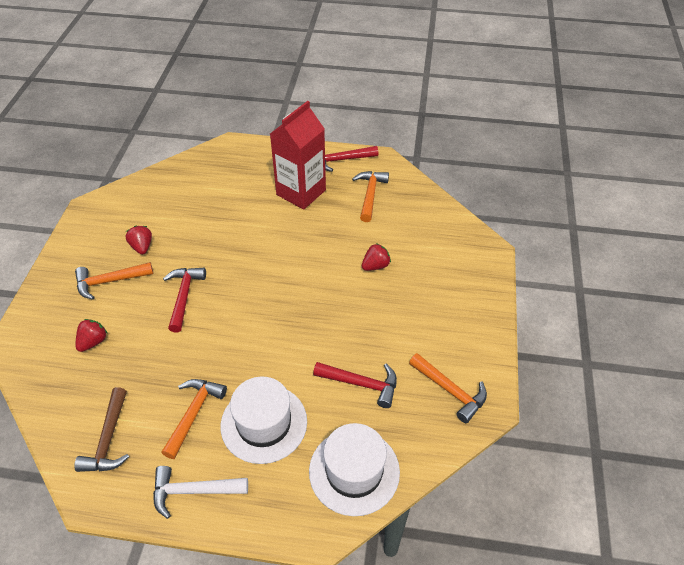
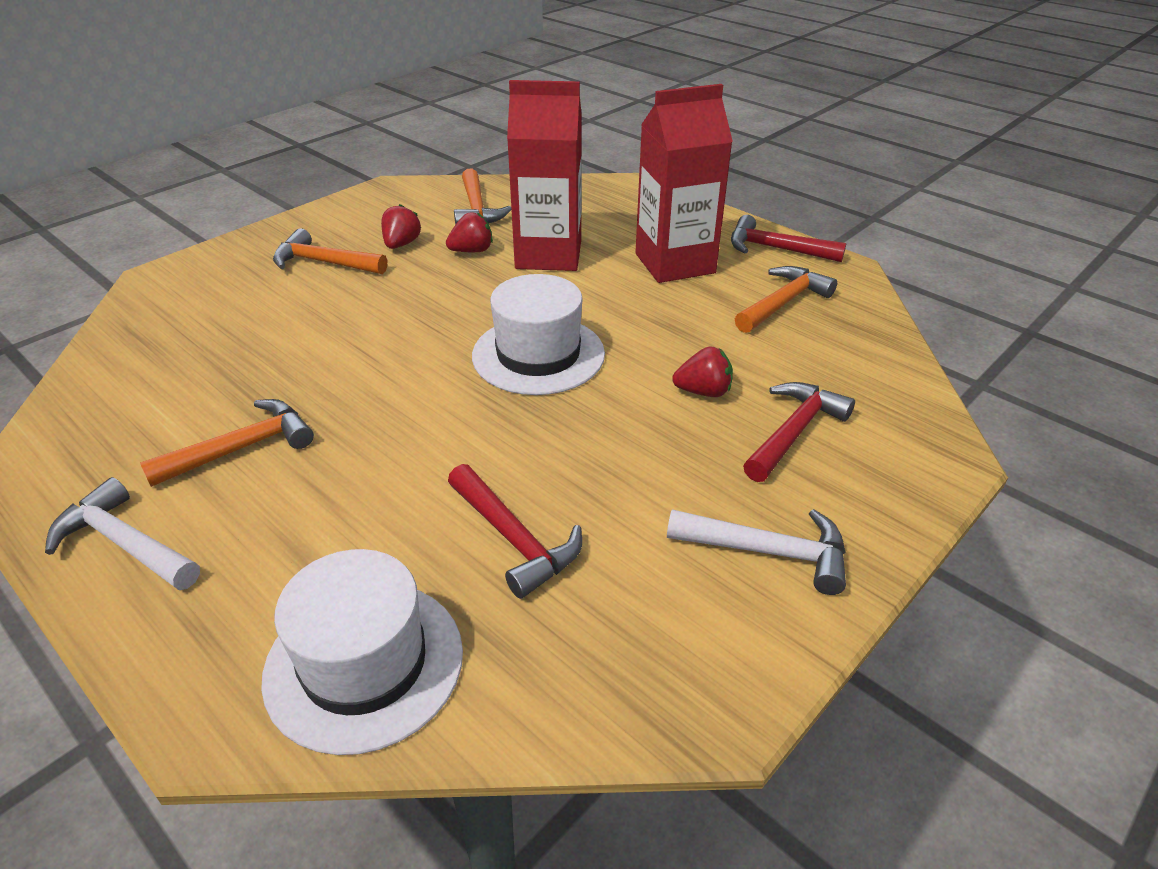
camera: 35 degrees right, 10 degrees down
brown hammer [74,387,129,472] -> none
red strawberry [76,319,107,352] -> red strawberry moved to [446,212,493,252]
red hammer [163,268,206,332] -> red hammer moved to [743,382,855,482]
white hat [221,376,307,464] -> white hat moved to [472,274,605,395]
orange hammer [409,353,487,423] -> orange hammer moved to [454,168,511,225]
none -> red carton [507,80,582,271]
none -> white hammer [667,509,846,595]

